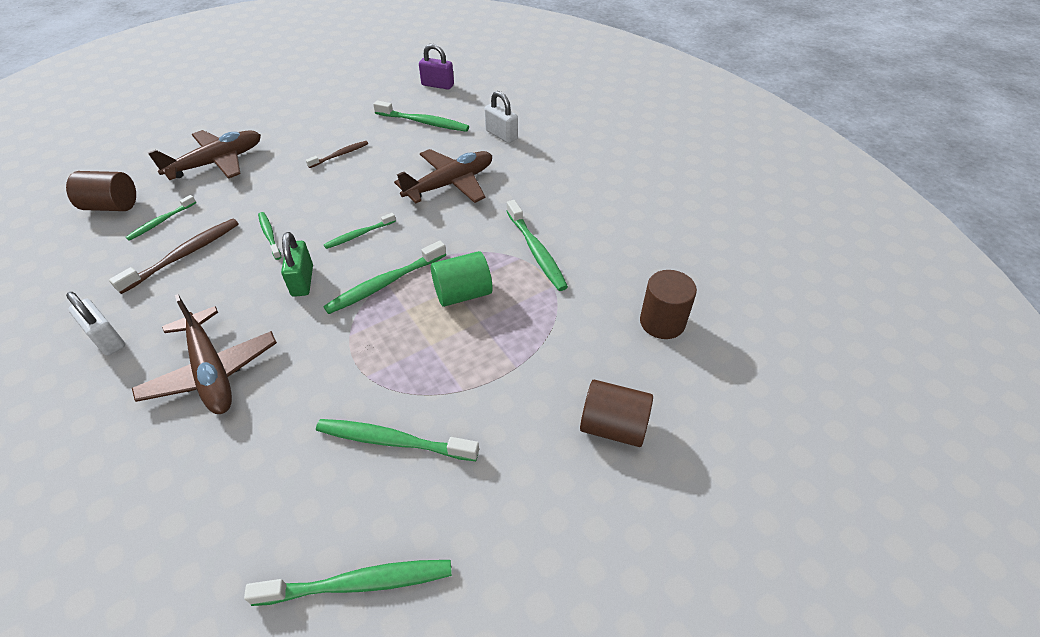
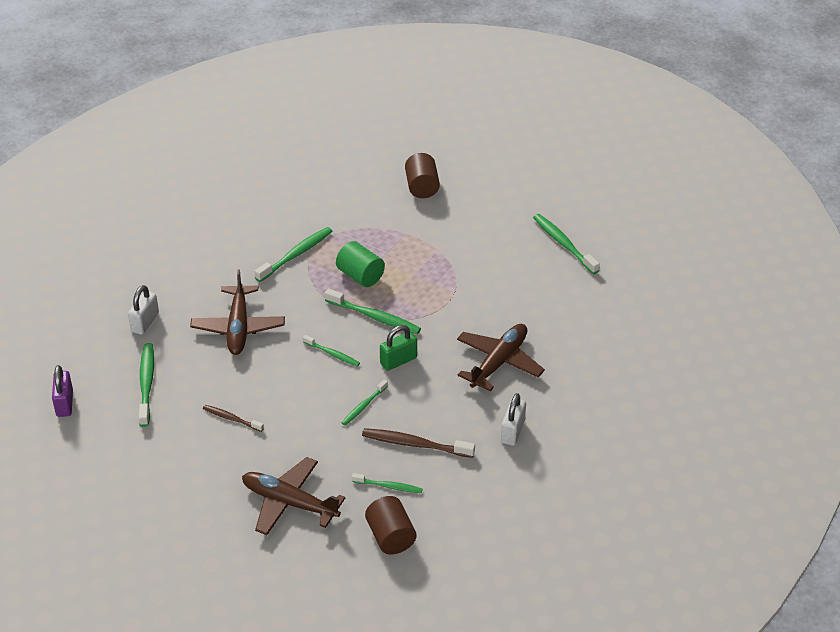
camera: 115 degrees left, 5 degrees down
green toothbrush [316,419,479,461] -> none
brown plane [394,149,492,203] -> brown plane turned 120 degrees counterclockwise [190,270,285,355]
brown cylinder [640,270,697,339] -> none

